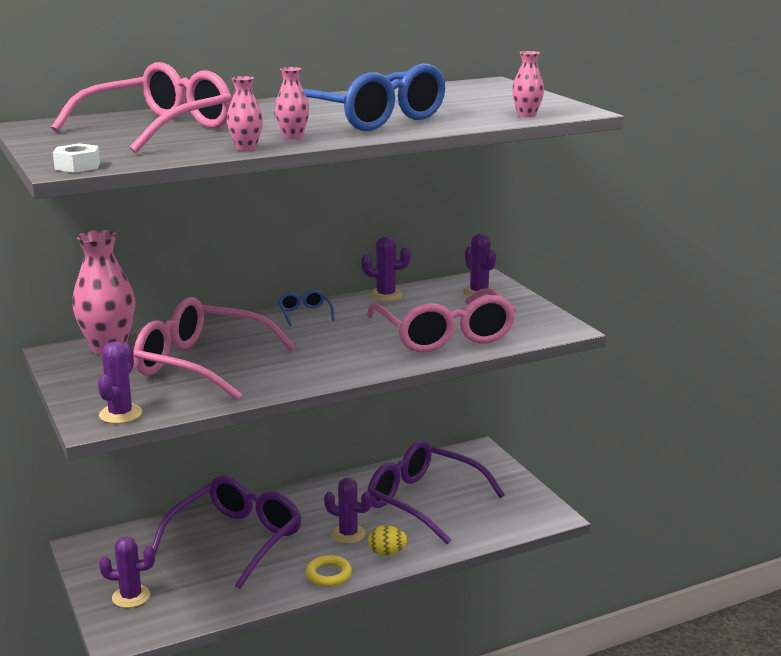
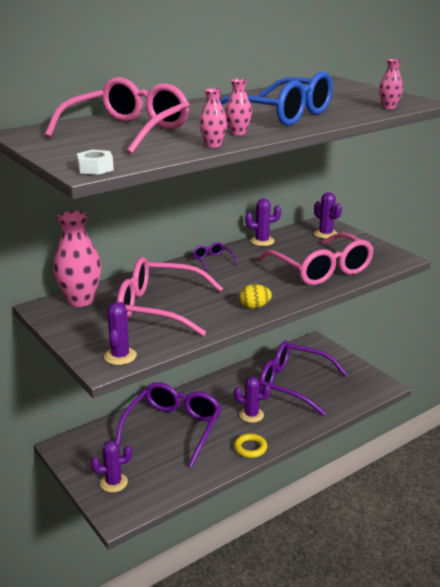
camera: 10 degrees left, 5 degrees up
blue glasses [278,290,335,326] -> purple glasses [192,242,237,271]
yellow egg [368,525,408,555] -> yellow egg moved to [239,284,272,309]

